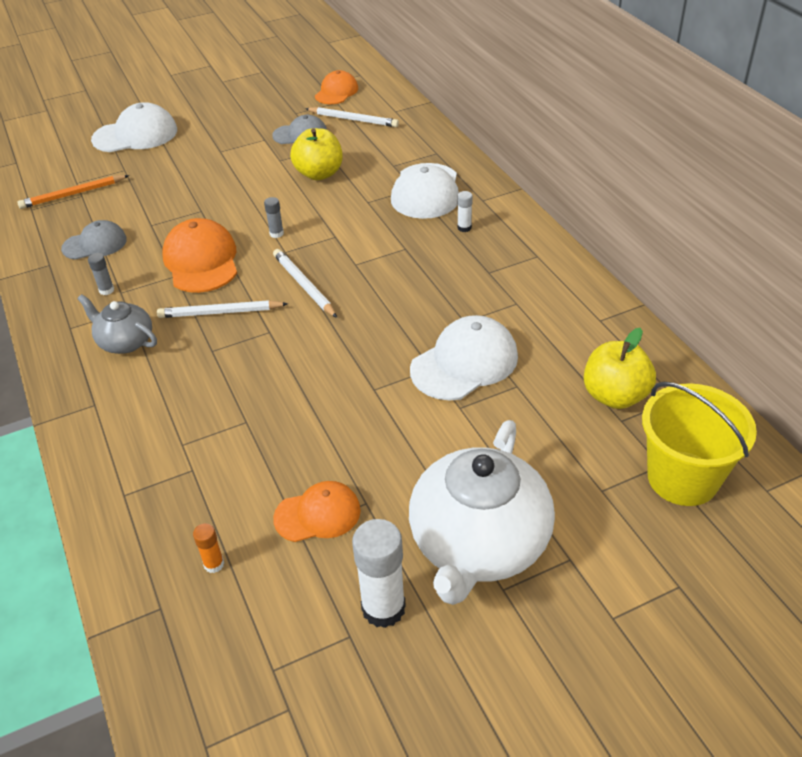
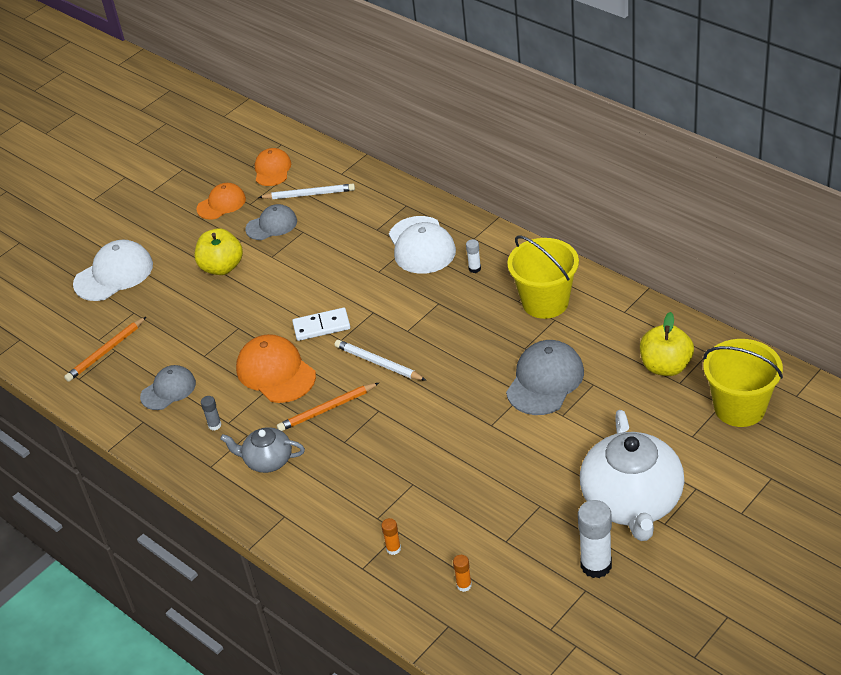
camera: 20 degrees left, 0 degrees up
white pencil [157,300,288,318] -> orange pencil [277,383,379,431]
grey glue stick [264,197,284,238] -> white domino [292,308,350,341]
orange cap [273,481,361,542] -> orange cap moved to [196,183,246,220]
yellow apple [290,128,343,180] -> yellow apple moved to [194,228,243,275]
white cap [410,315,518,401] -> grey cap [506,340,584,415]
none -> orange glue stick [381,518,401,555]
none -> yellow bucket [507,236,579,319]

